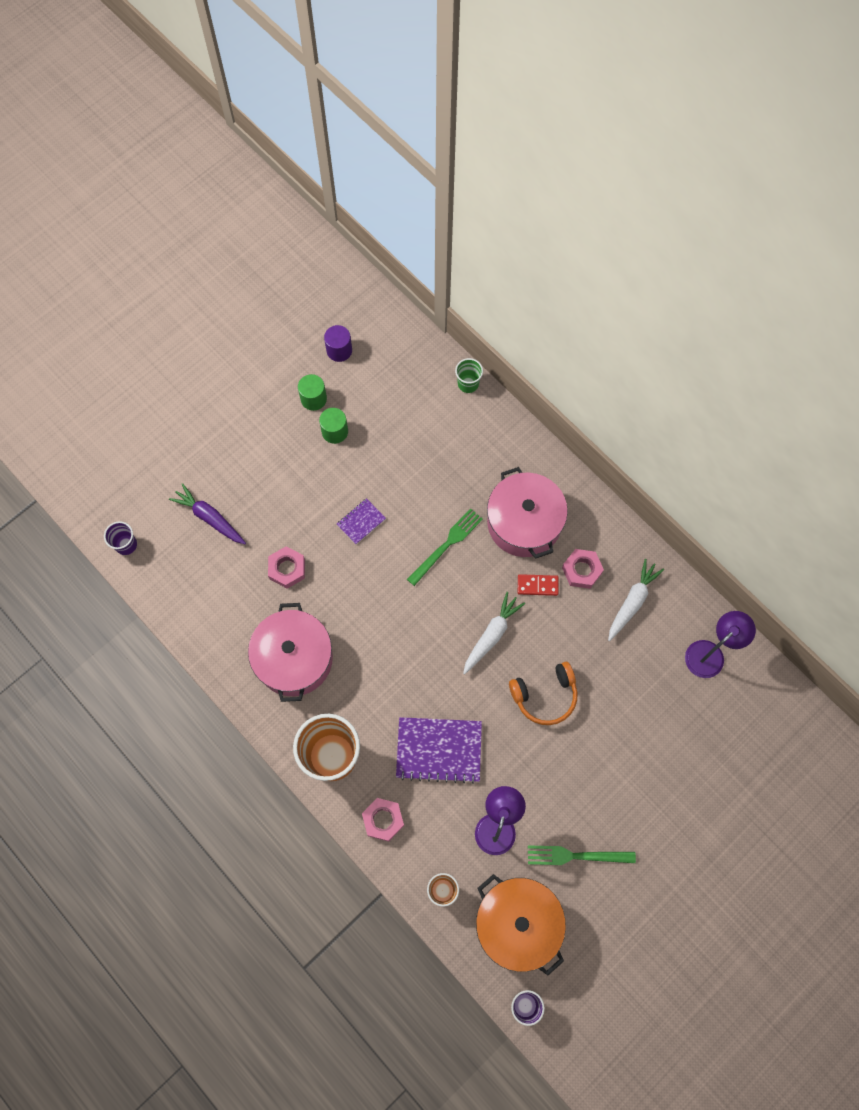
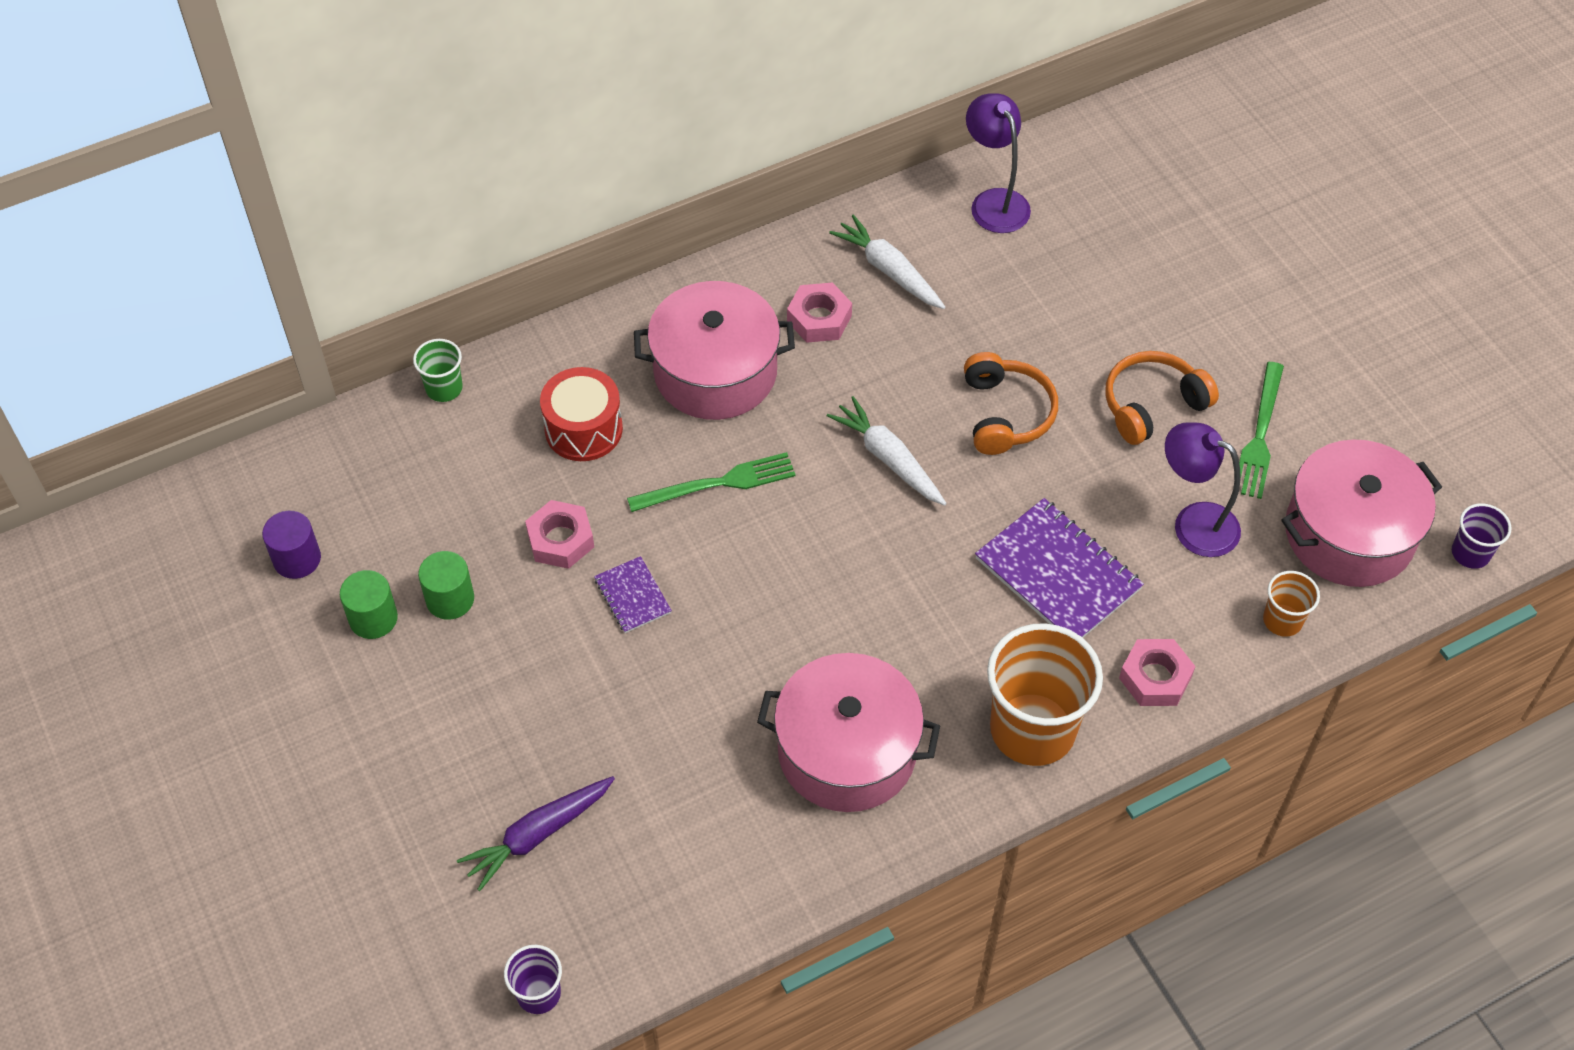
camera: 75 degrees left, 15 degrees down
pink nut [268,546,305,589] -> pink nut moved to [525,500,594,569]
purple notebook [396,717,482,784] -> purple notebook turned 60 degrees counterclockwise [975,498,1144,638]
green fork [407,508,483,586] -> green fork turned 105 degrees clockwise [627,452,796,512]
orange pot [476,874,566,975] -> pink pot [1281,439,1442,587]
red domino [518,574,558,596] -> none
none -> red drum [540,367,623,461]
none -> orange headphones [1105,351,1219,445]

